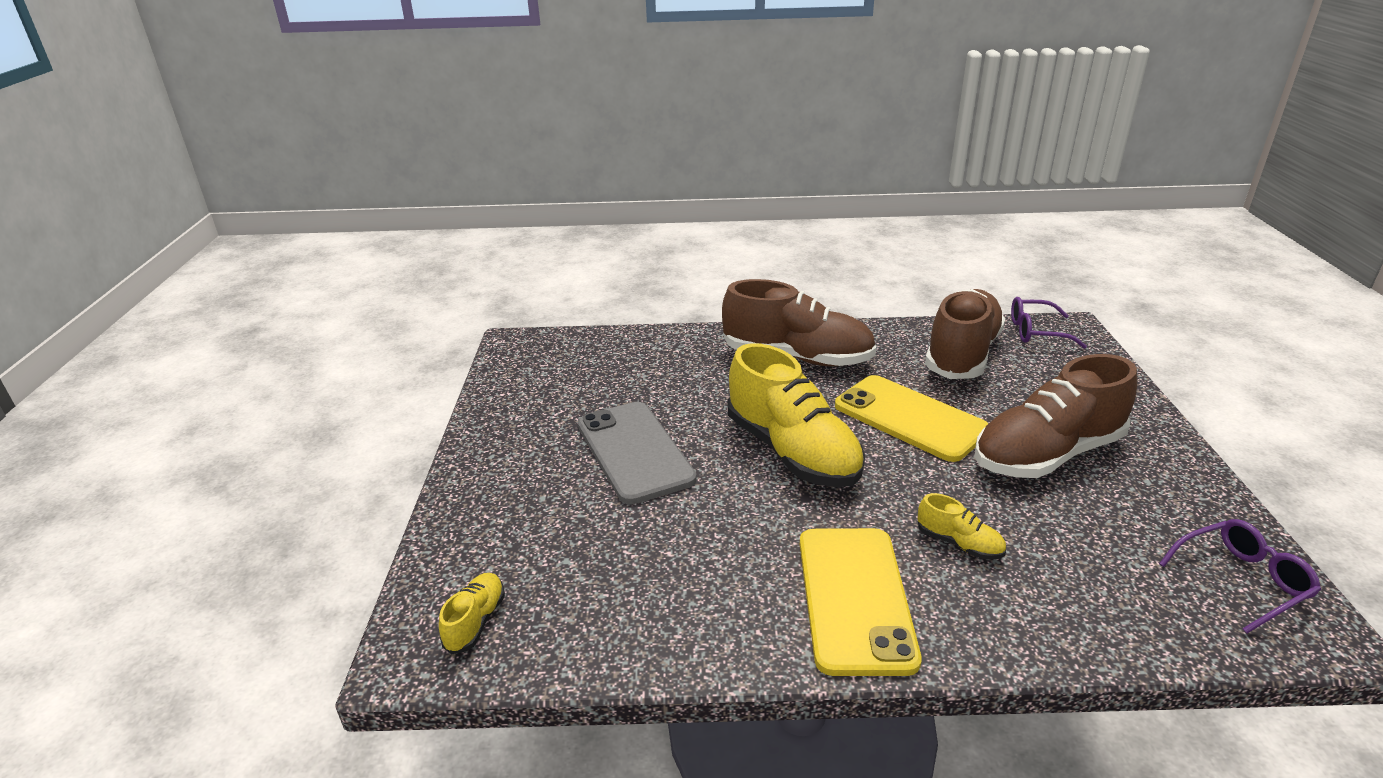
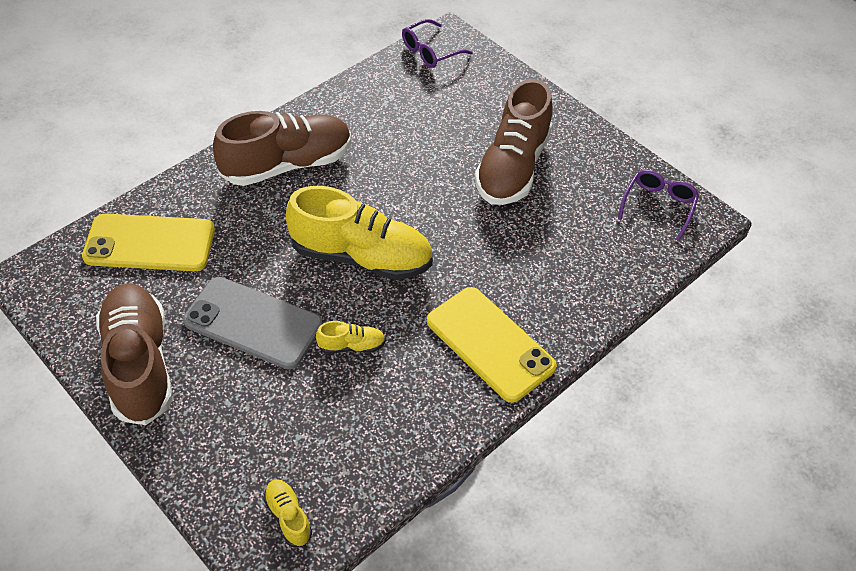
camera: 45 degrees left, 20 degrees up
yellow phone [835,375,989,462] -> yellow phone moved to [82,214,215,271]
yellow shoe [917,493,1006,560] -> yellow shoe moved to [316,321,386,354]
brown shoe [925,289,1005,379] -> brown shoe moved to [96,284,173,425]

